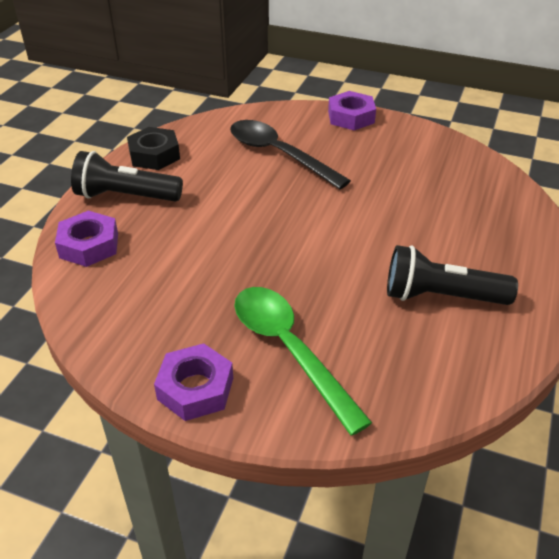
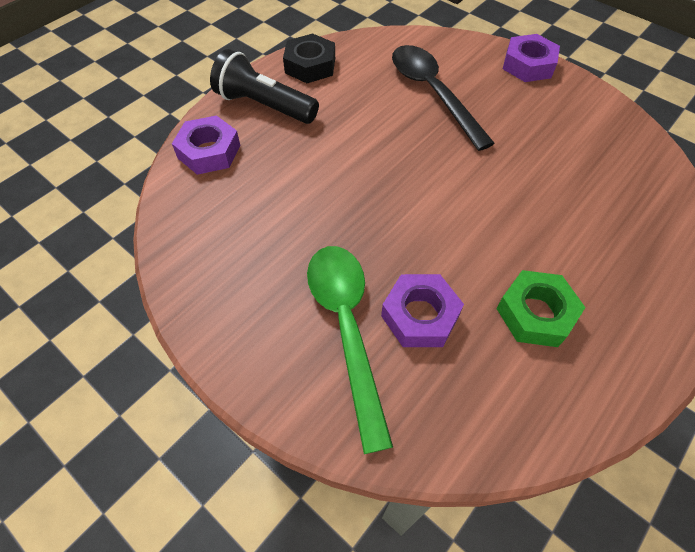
camera: 20 degrees right, 15 degrees up
purple nut [154,343,233,421] -> purple nut moved to [381,274,464,347]
black flashlight [387,245,518,305] -> green nut [496,270,586,347]

